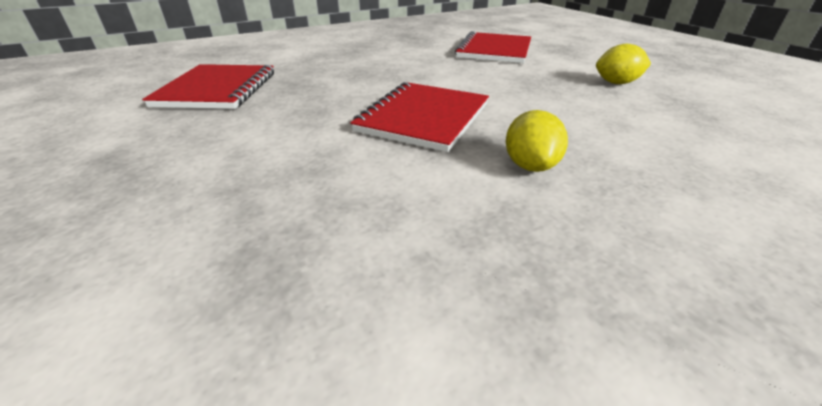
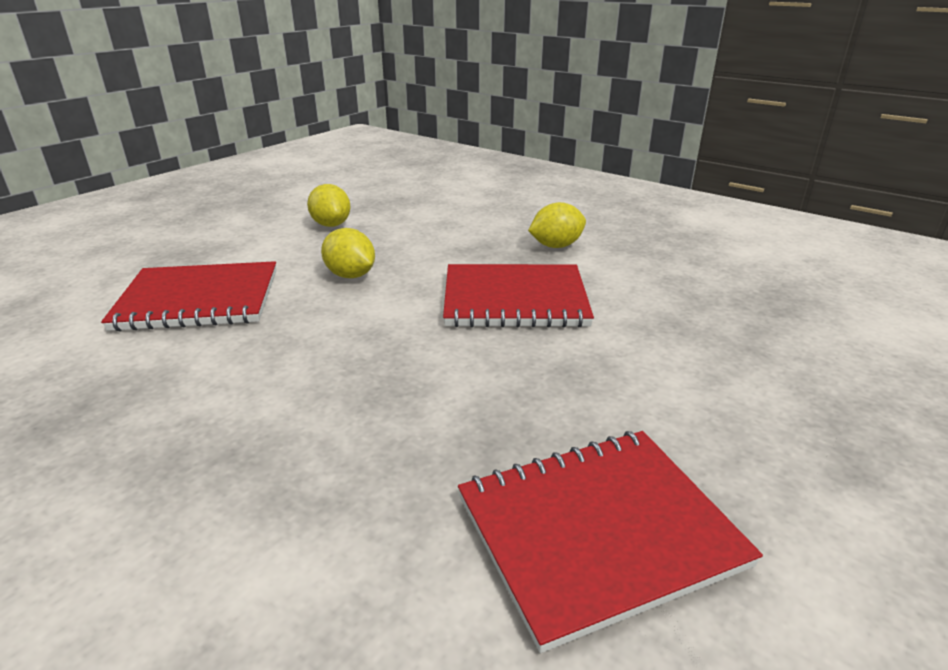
camera: 115 degrees left, 5 degrees down
none -> yellow lemon [321,228,375,278]

